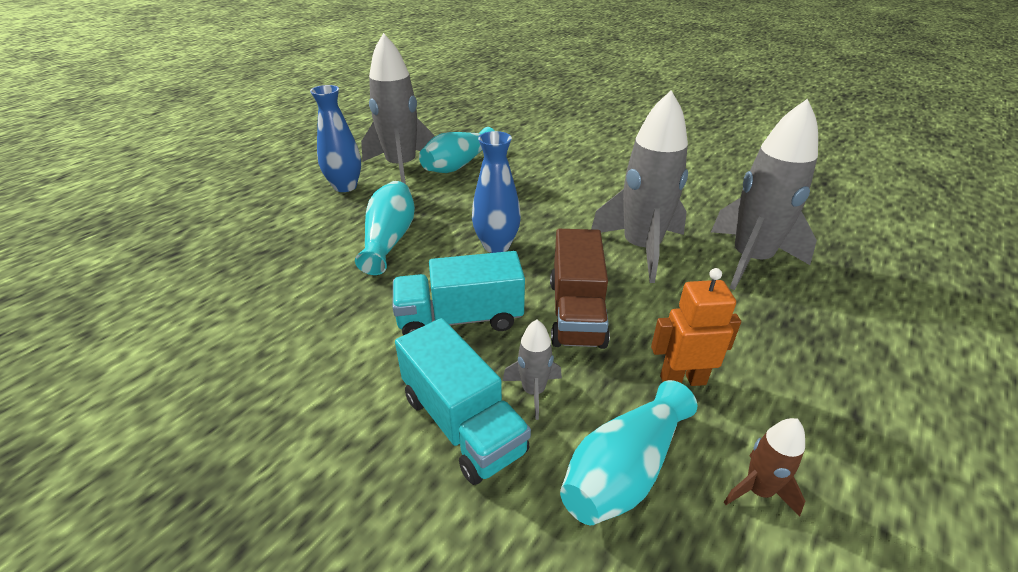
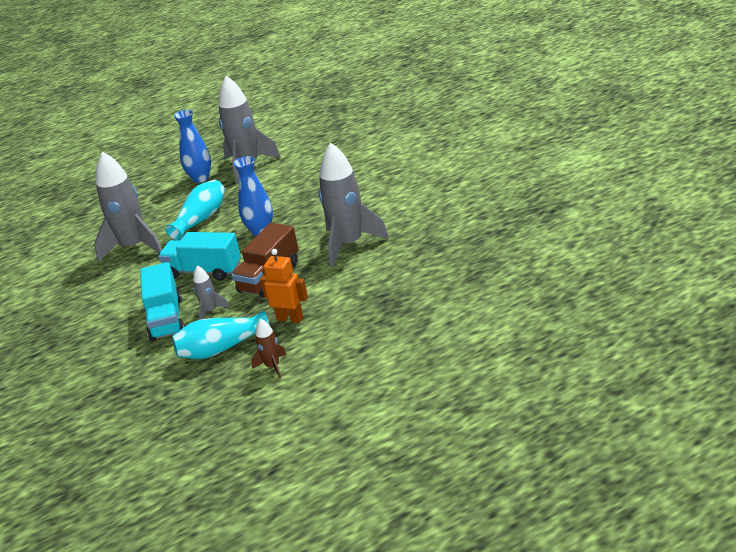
camera: 30 degrees right, 5 degrees down
turquoise vase [419,127,494,173] -> none
grey rocket [711,99,818,290] -> grey rocket moved to [94,151,162,262]

